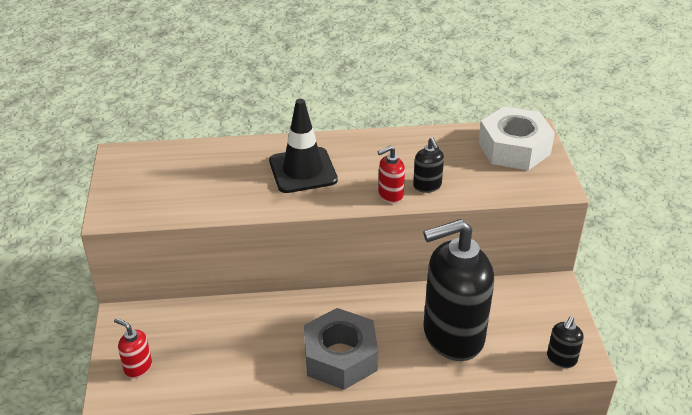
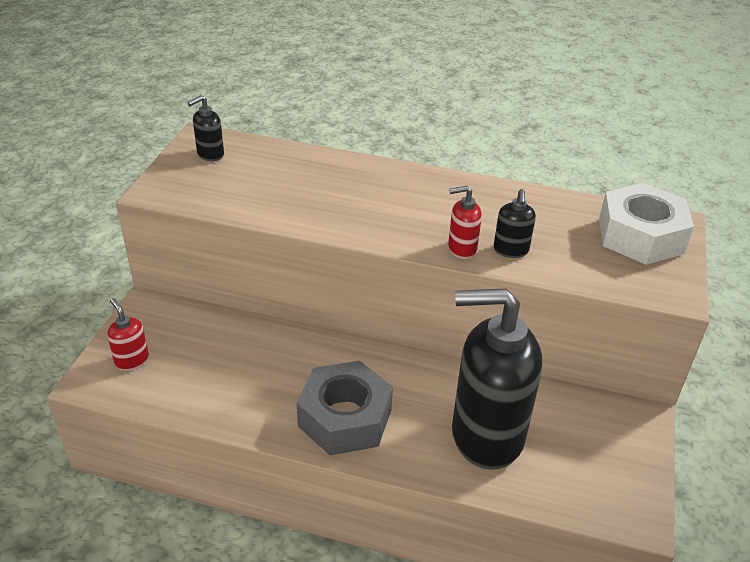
camera: 20 degrees right, 0 degrees up
black traffic cone [269,99,338,193] -> none
black soap dispenser [547,316,584,368] -> black soap dispenser moved to [187,95,224,161]

